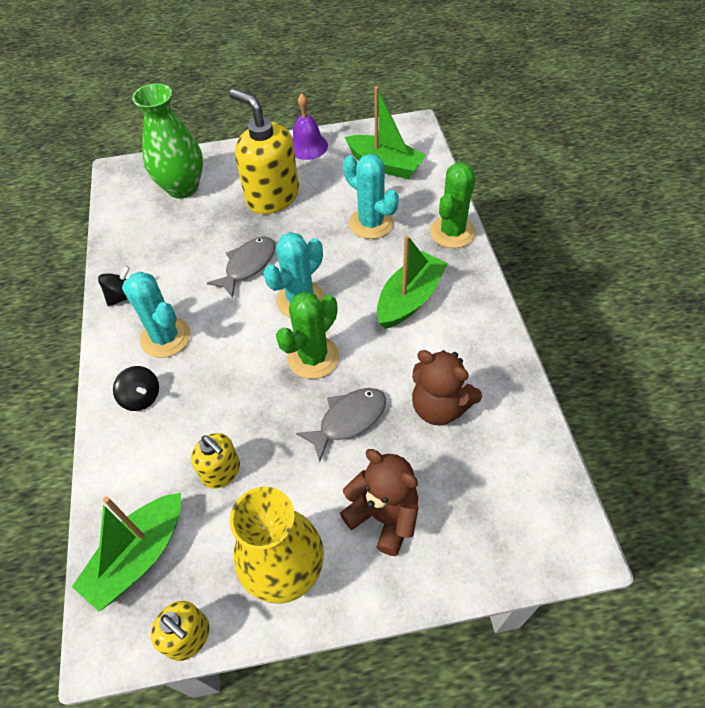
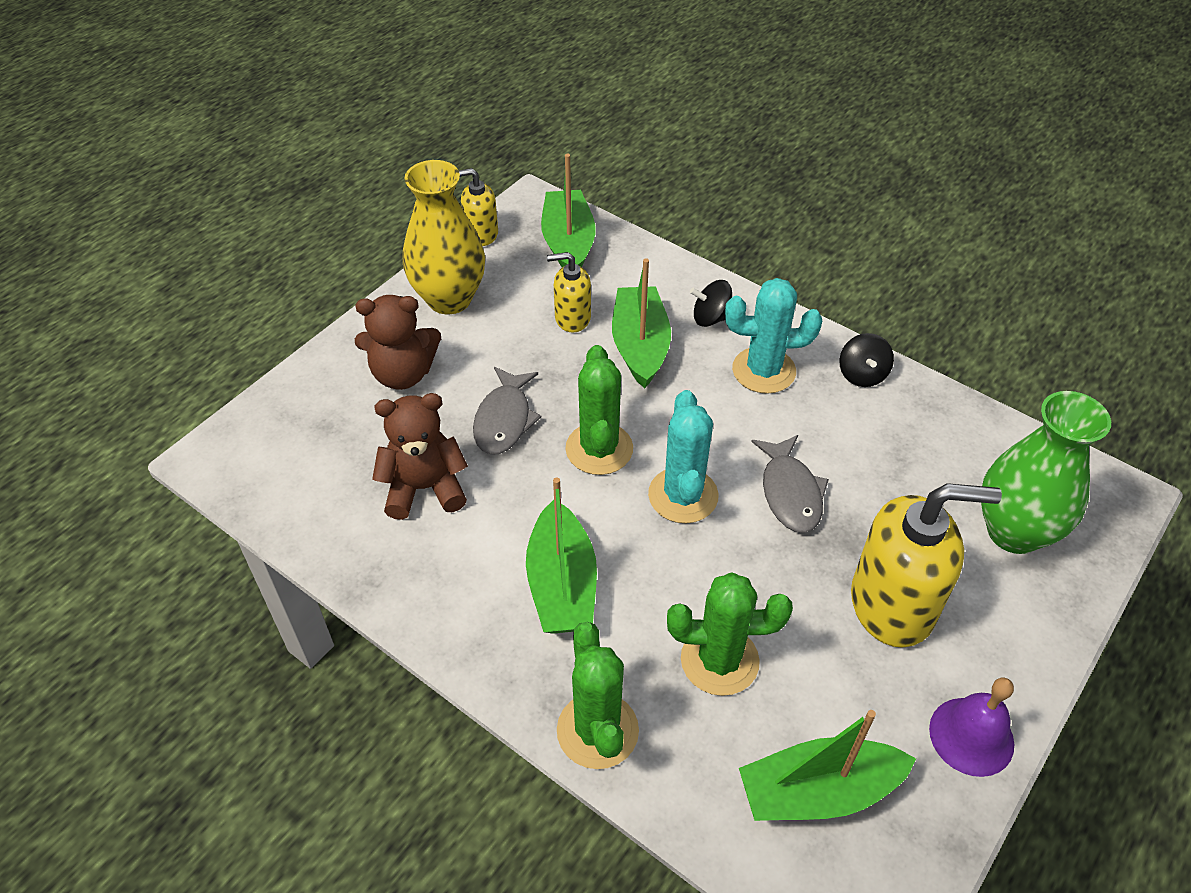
camera: 135 degrees right, 5 degrees down
turquoise cactus [343,154,399,239] -> green cactus [667,572,793,696]
none -> green boat [612,258,671,388]

